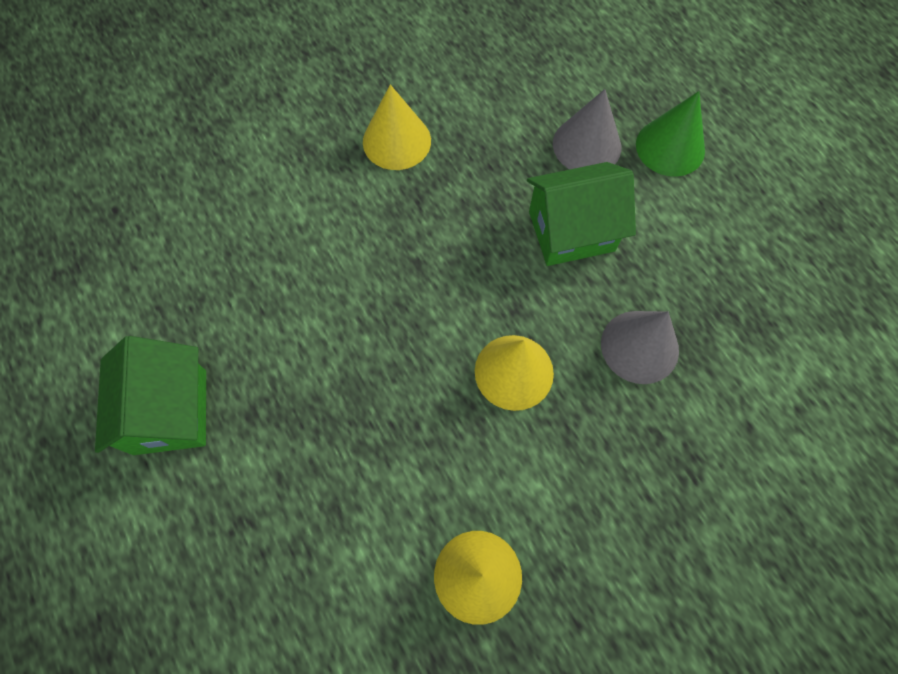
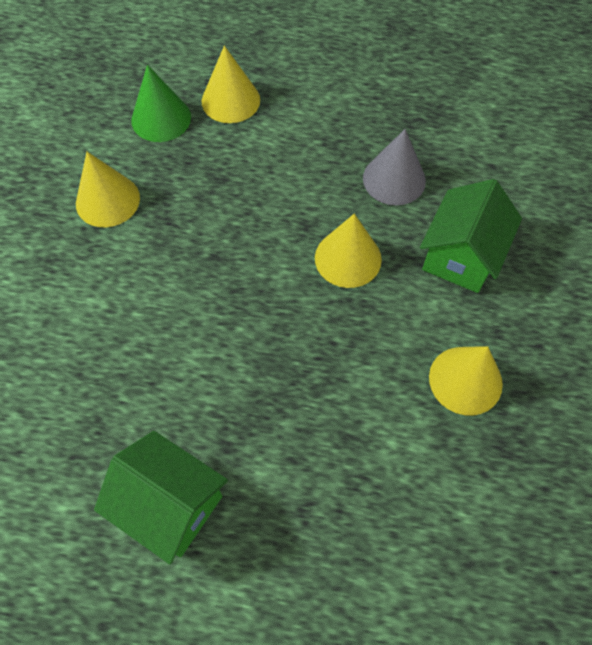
camera: 50 degrees left, 5 degrees down
green house [527,162,636,266] -> green house moved to [420,179,522,293]
grey cone [553,89,621,169] -> yellow cone [202,46,260,123]
green cone [636,91,705,177] -> green cone moved to [131,65,191,142]

